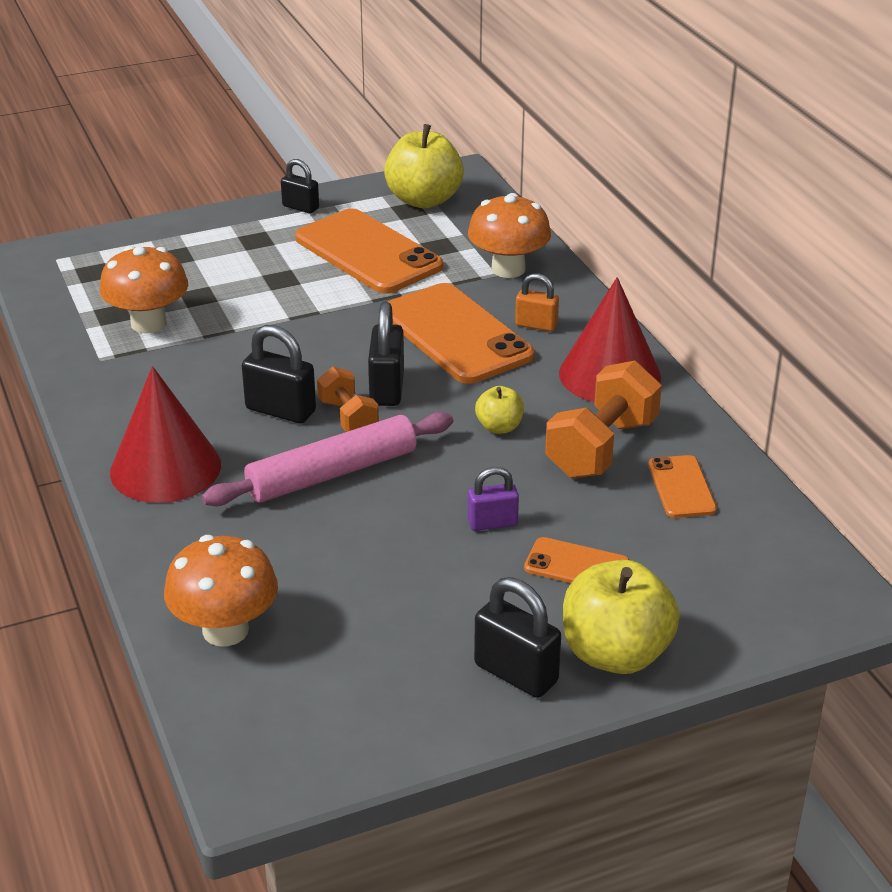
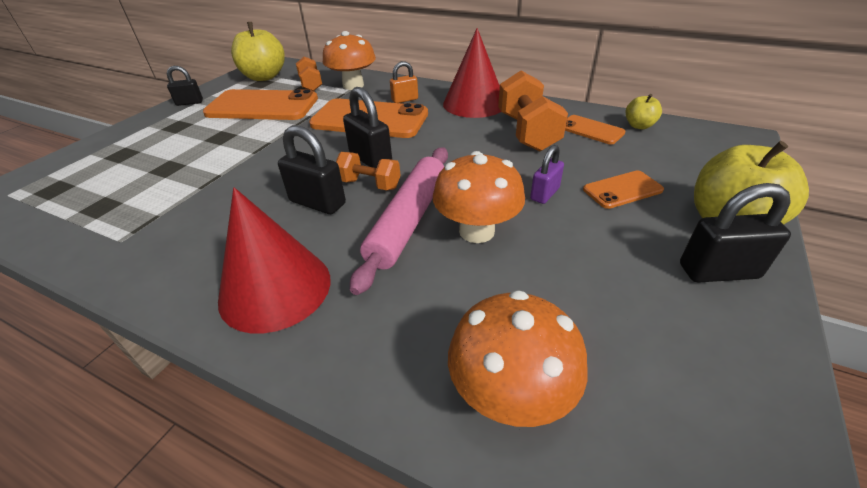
camera: 40 degrees left, 5 degrees up
orange mushroom [100,246,188,333] -> orange mushroom moved to [433,151,525,243]
black padlock [242,325,316,423] -> black padlock turned 45 degrees clockwise [278,125,346,214]
yellow apple [475,386,524,434] -> yellow apple moved to [626,94,662,129]
none -> orange dumbbell [296,57,322,91]

